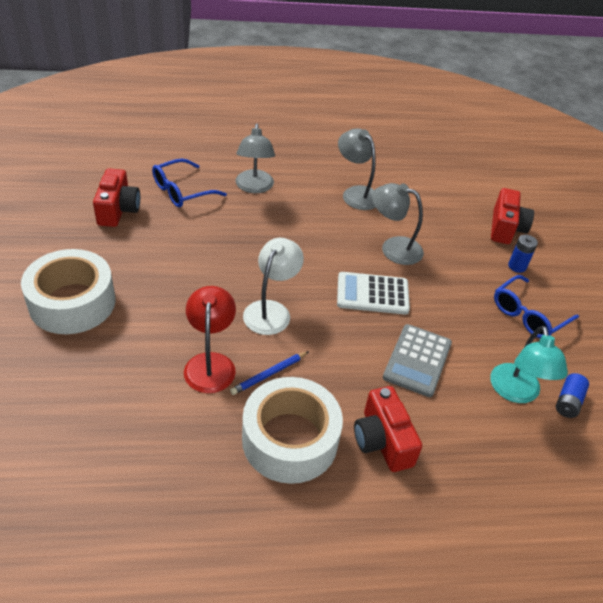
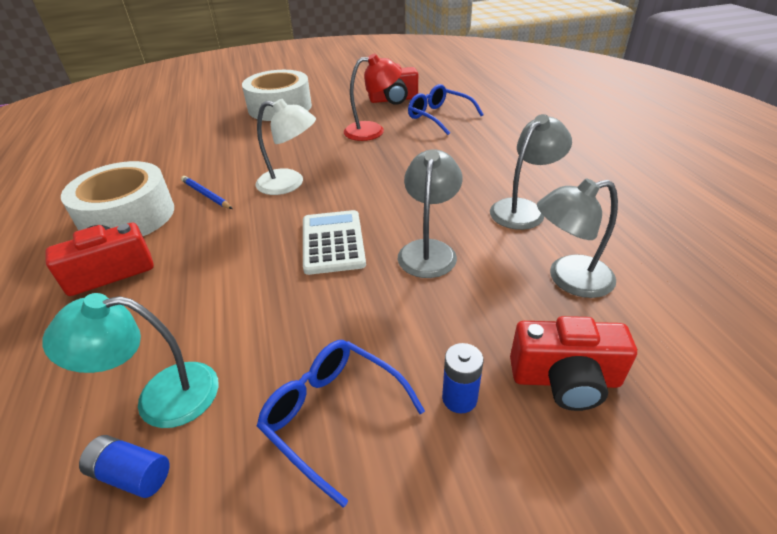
camera: 85 degrees right, 5 degrees down
red lamp [184,286,236,393] -> red lamp moved to [344,53,402,141]
grey lamp [236,124,275,193] -> grey lamp moved to [537,178,618,298]
grey calculator [383,324,452,397] -> none

